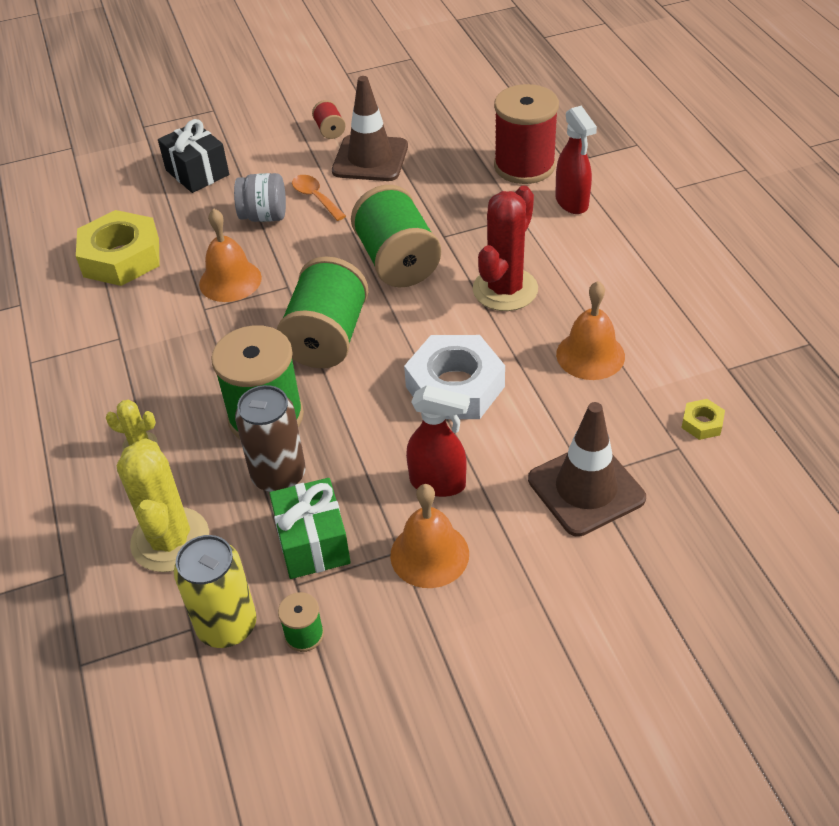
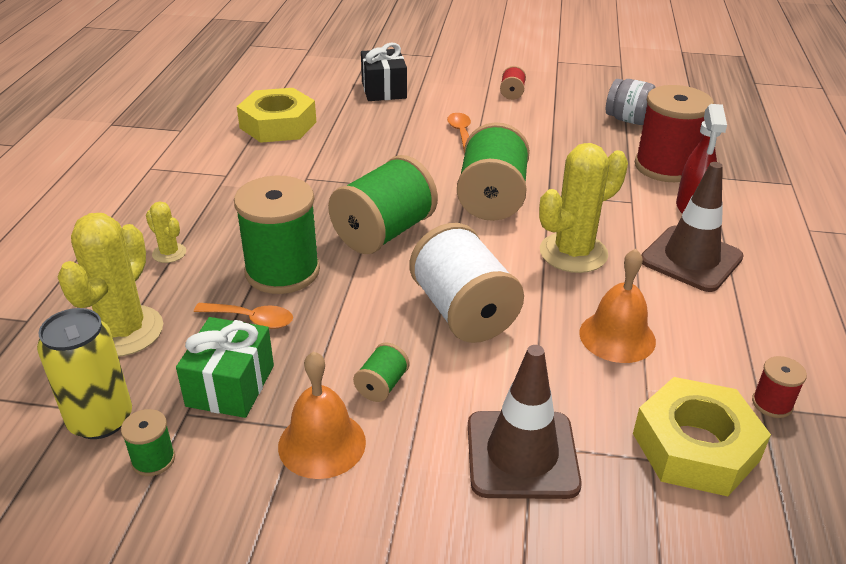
camera: 25 degrees right, 10 degrees down
orange bell [199,208,262,302] -> none
grey jar [234,173,286,222] -> grey jar moved to [606,79,656,125]
brown can [235,385,306,492] -> orange spoon [194,303,293,329]
brown traffic cone [332,76,408,181] -> brown traffic cone moved to [641,162,744,292]
white nut [404,335,505,419] -> white spool [410,223,524,343]
red spray bottle [406,385,470,497] -> green spool [353,343,409,402]
red cactus [473,185,538,311] -> yellow cactus [539,143,628,273]
yellow nut [681,399,725,440] -> yellow nut [633,377,771,496], size x2.35
none -> red spool [752,356,807,418]

